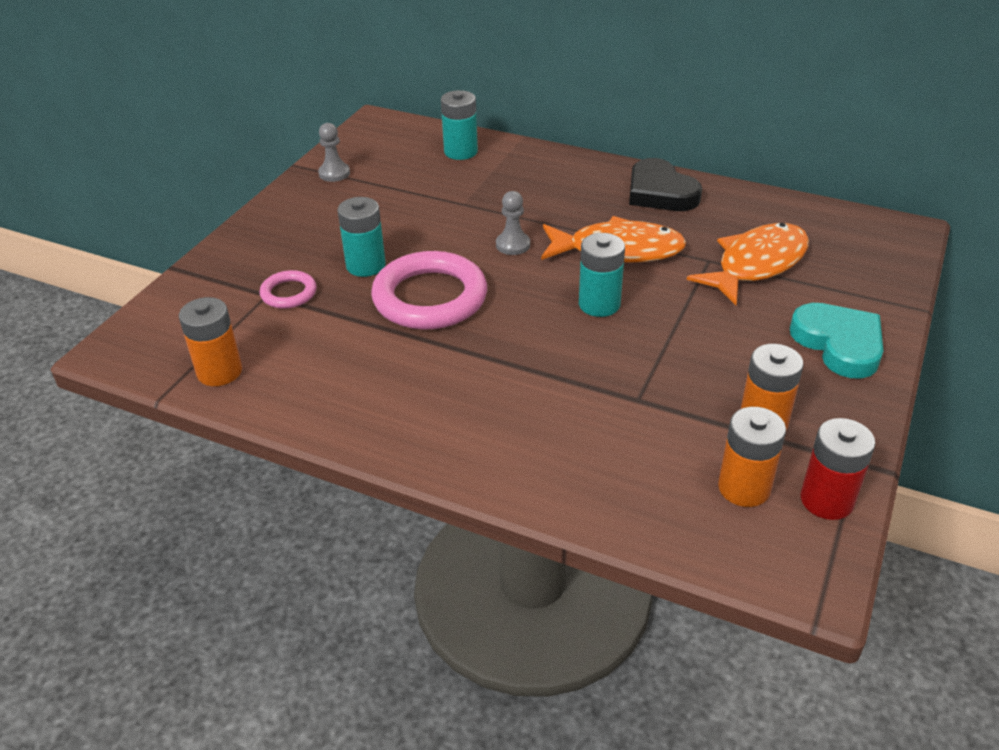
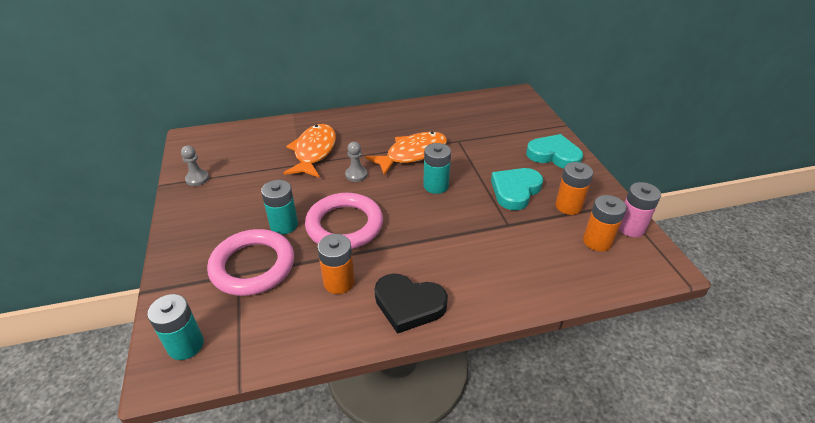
camera: 40 degrees left, 0 degrees up
orange battery [179,297,242,386] -> orange battery moved to [317,234,355,294]
pink ring [260,270,317,309] -> pink ring [207,229,294,296], size x2.03
turquoise battery [441,90,478,160] -> turquoise battery moved to [148,294,204,360]
black heart [629,158,702,211] -> black heart moved to [374,273,448,334]
orange fish [687,223,809,305] -> orange fish moved to [284,124,336,177]
red battery [800,418,875,520] -> pink battery [619,182,661,237]
none -> turquoise heart [491,168,543,210]

